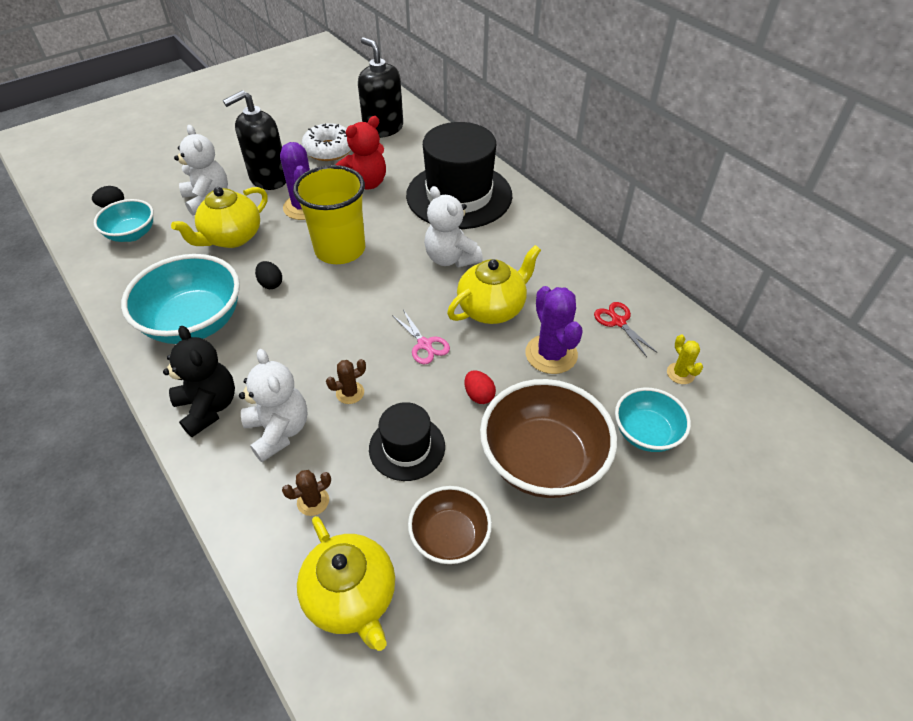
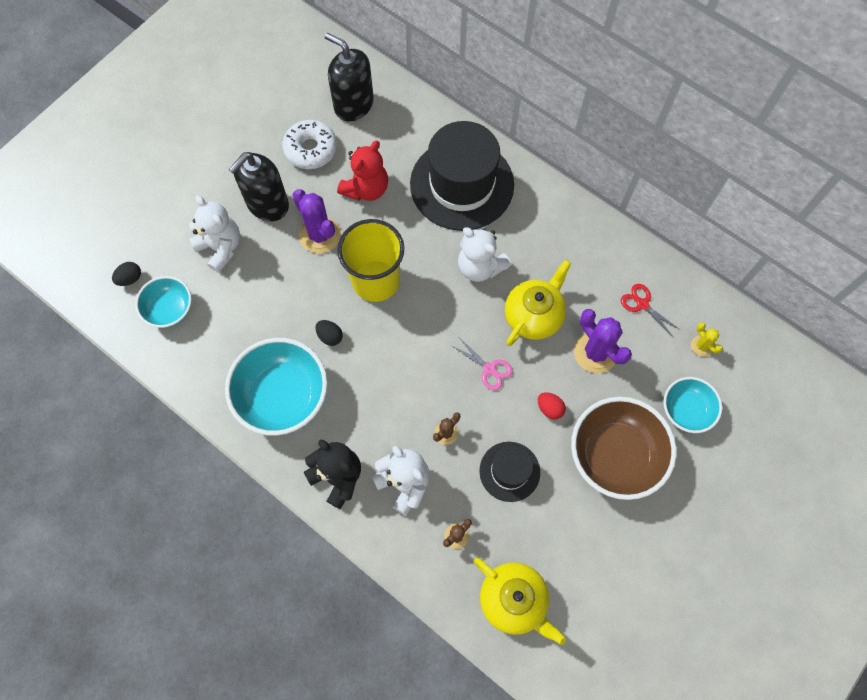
camera: 15 degrees left, 20 degrees up
yellow teapot [171,187,267,248] -> none
brown bowl [408,486,492,564] -> none

